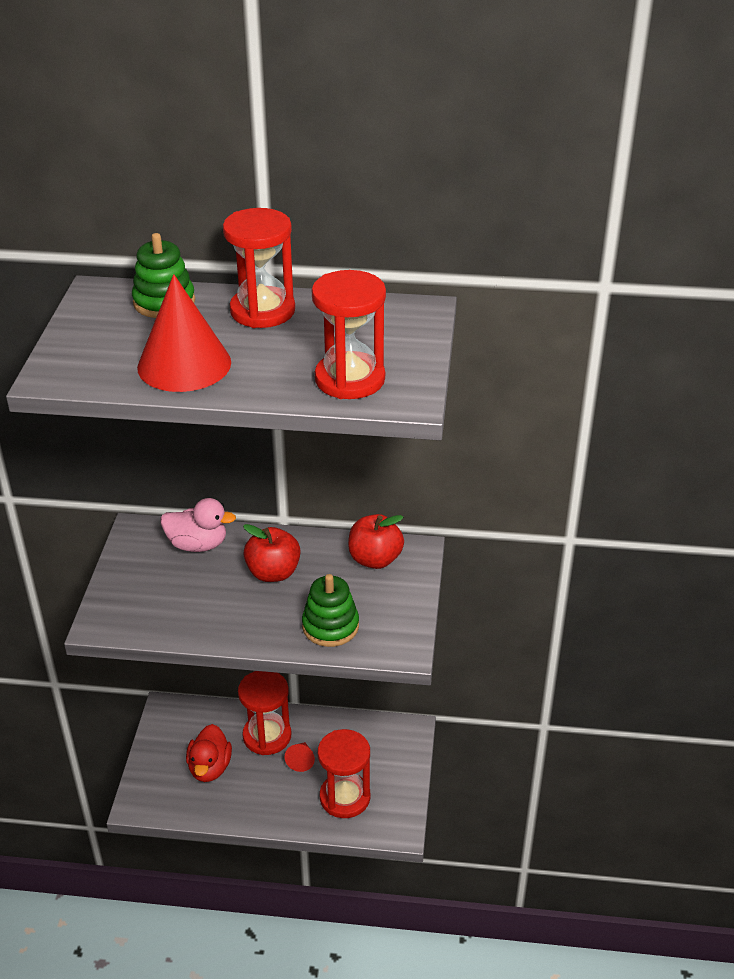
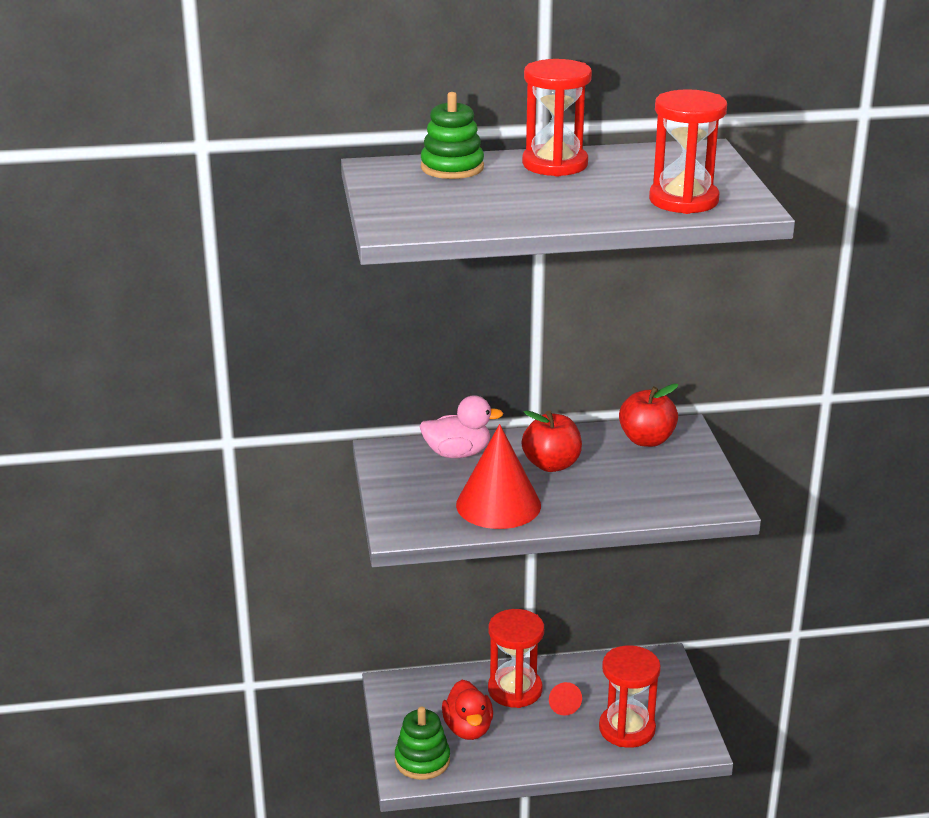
camera: 15 degrees left, 10 degrees down
red cone [137,274,231,392] -> red cone moved to [456,424,541,529]
green stacking toy [302,574,359,647] -> green stacking toy moved to [395,707,450,780]

